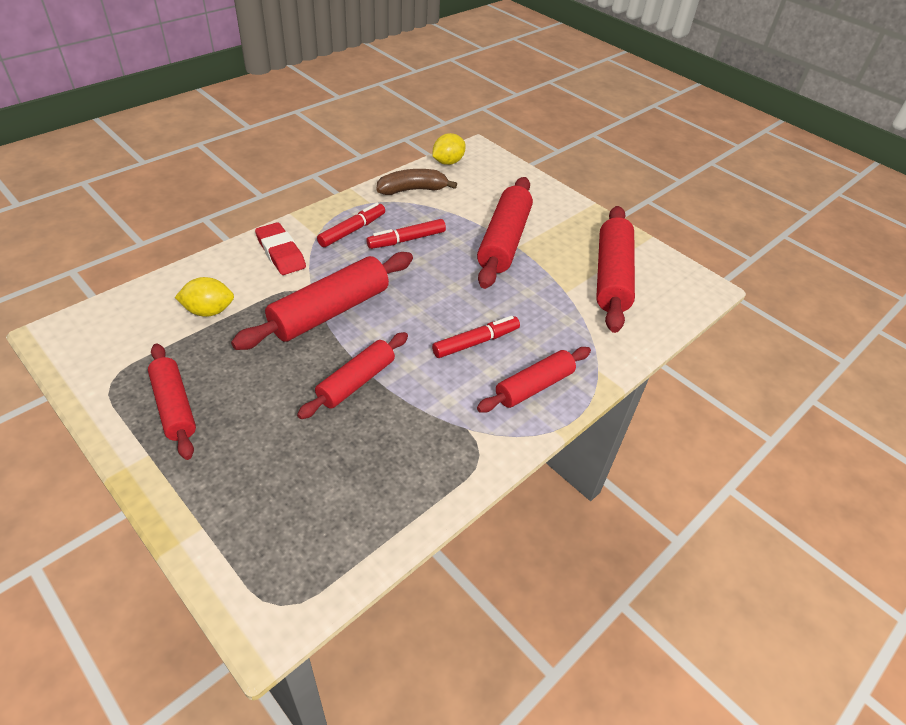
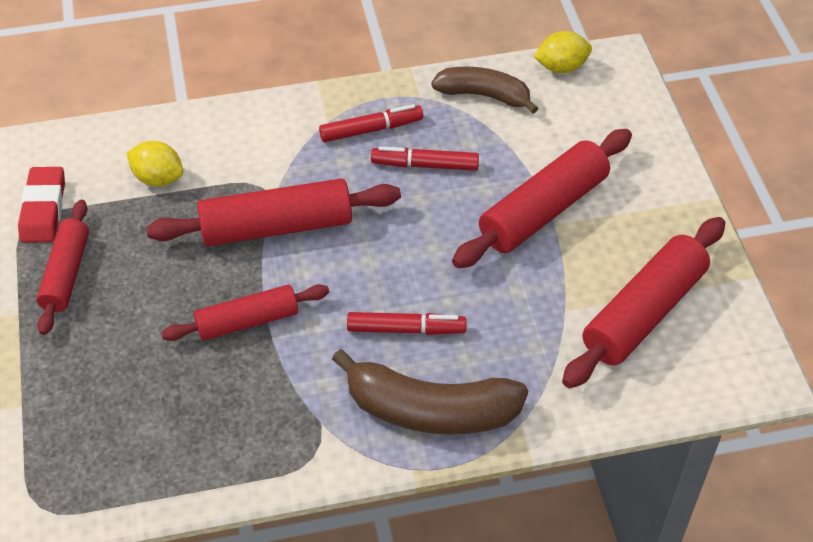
camera: 35 degrees right, 5 degrees up
red eraser [255,222,306,275] -> red eraser moved to [18,167,65,243]
red rolling pin [477,347,591,413] -> brown banana [332,349,528,435]

